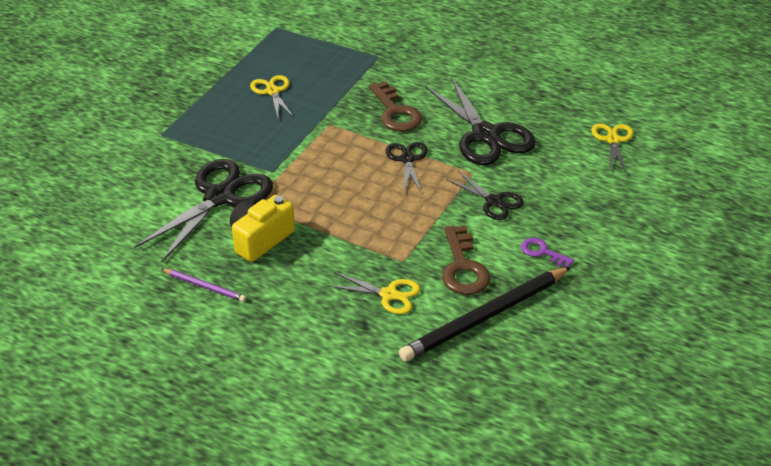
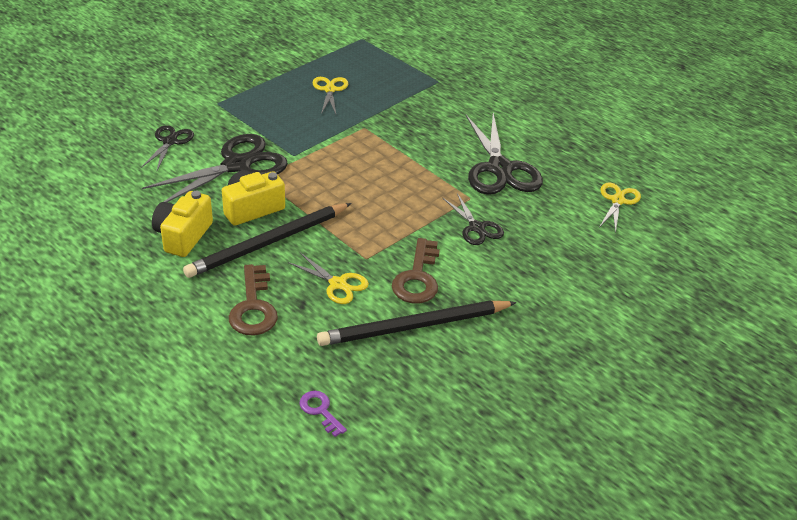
camera: 15 degrees right, 0 degrees up
purple pencil [162,269,246,302] -> yellow camera [152,191,213,257]
brown key [369,81,422,132] -> brown key moved to [229,264,278,335]
black scissors [386,142,428,193] -> black scissors moved to [141,125,194,170]
purple key [521,238,574,267] -> purple key moved to [300,391,347,437]
none -> black pencil [183,203,352,278]

